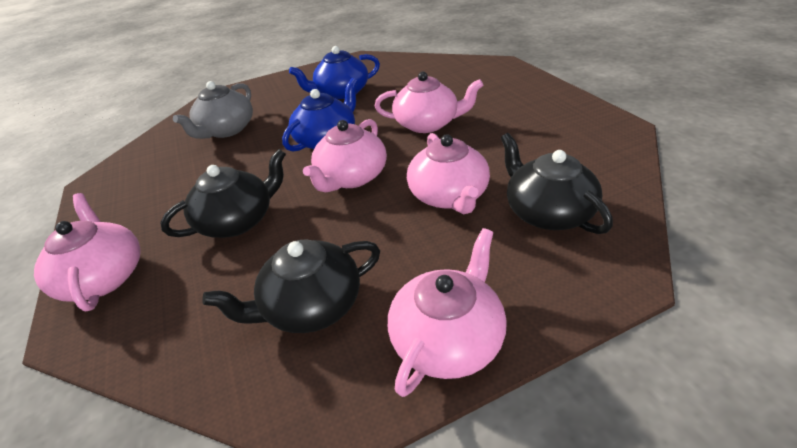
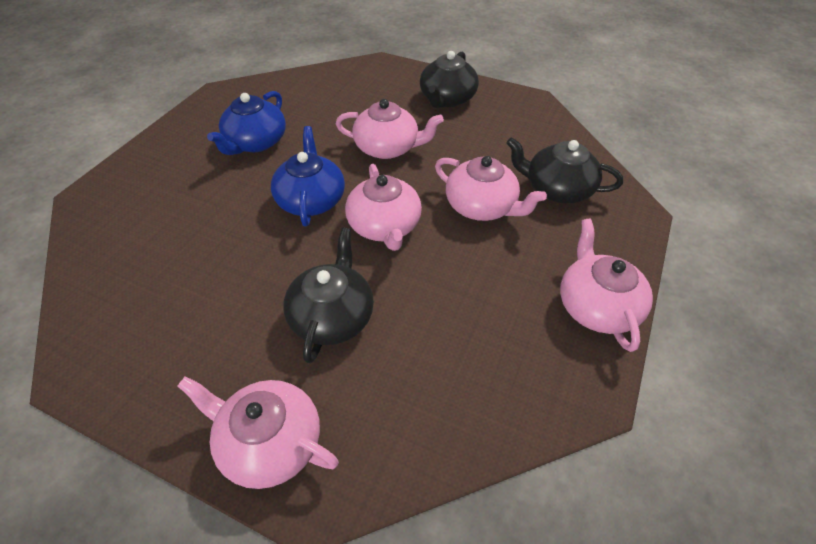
camera: 45 degrees left, 10 degrees up
grey teapot [173,81,253,139] -> none
black teapot [202,239,380,333] -> black teapot moved to [420,51,479,108]
pink teapot [375,72,484,133] -> pink teapot turned 45 degrees clockwise [336,99,444,159]

